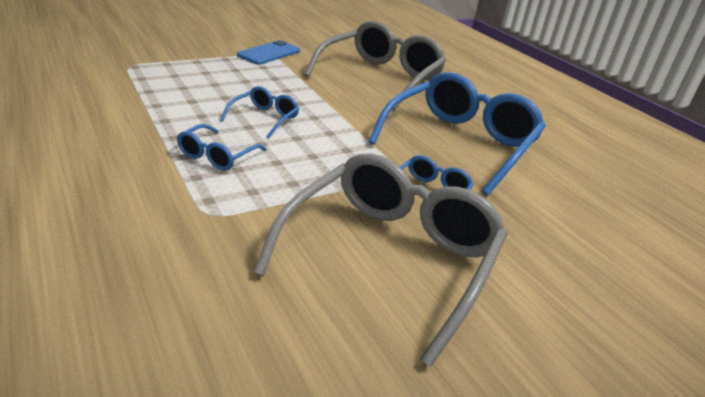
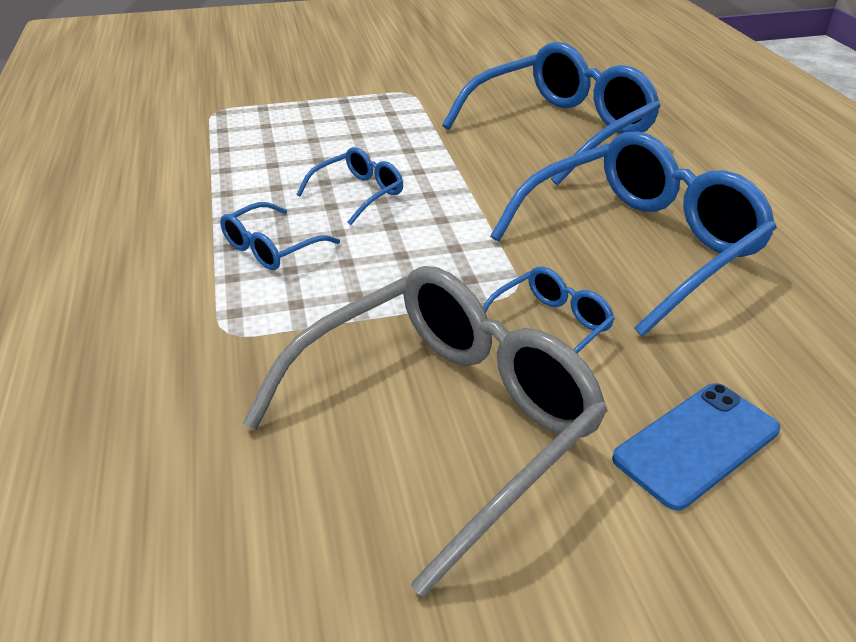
camera: 20 degrees right, 5 degrees up
blue phone [237,40,300,65] -> blue phone moved to [612,383,780,511]
grey glasses [304,21,447,110] -> blue glasses [442,42,661,186]

